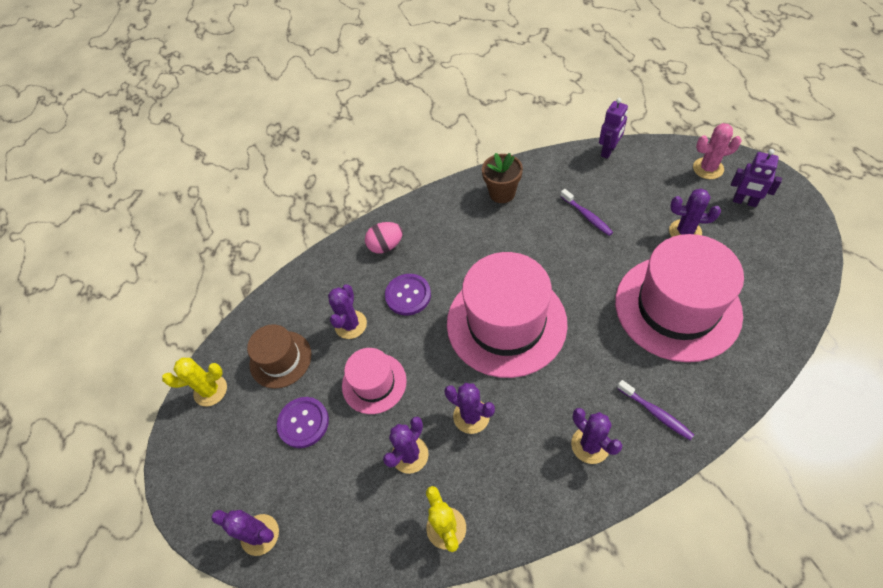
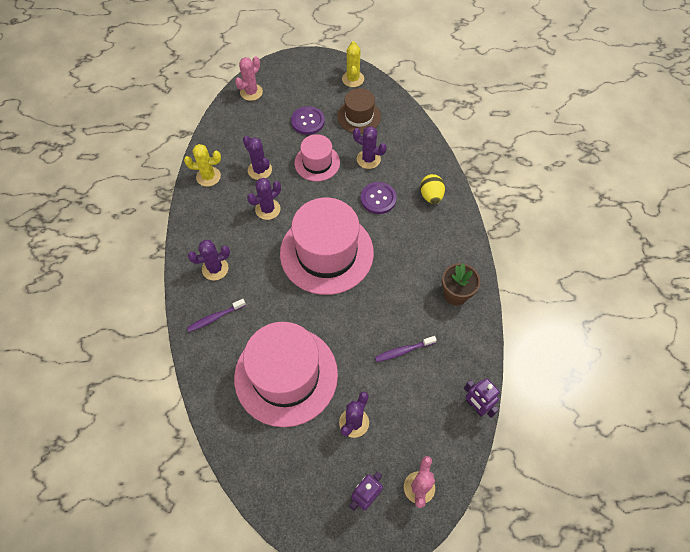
camera: 100 degrees right, 5 degrees up
purple cactus [211,510,279,556] -> pink cactus [235,56,263,101]
pink egg [365,222,403,254] -> yellow egg [420,174,445,204]

